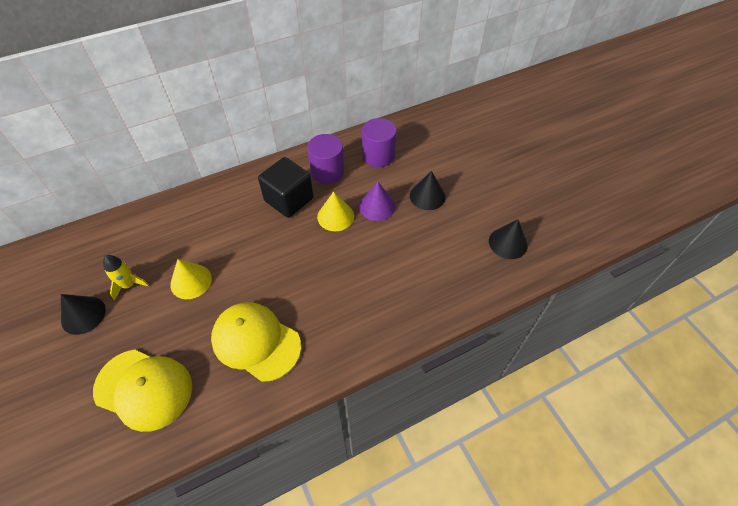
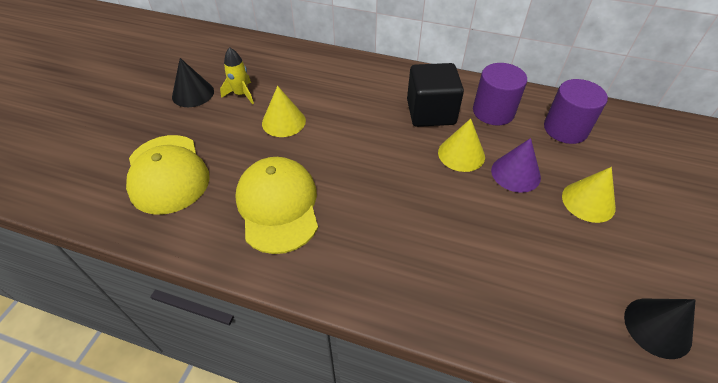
camera: 45 degrees right, 5 degrees down
black cone [410,171,446,210] -> yellow cone [562,167,616,223]

